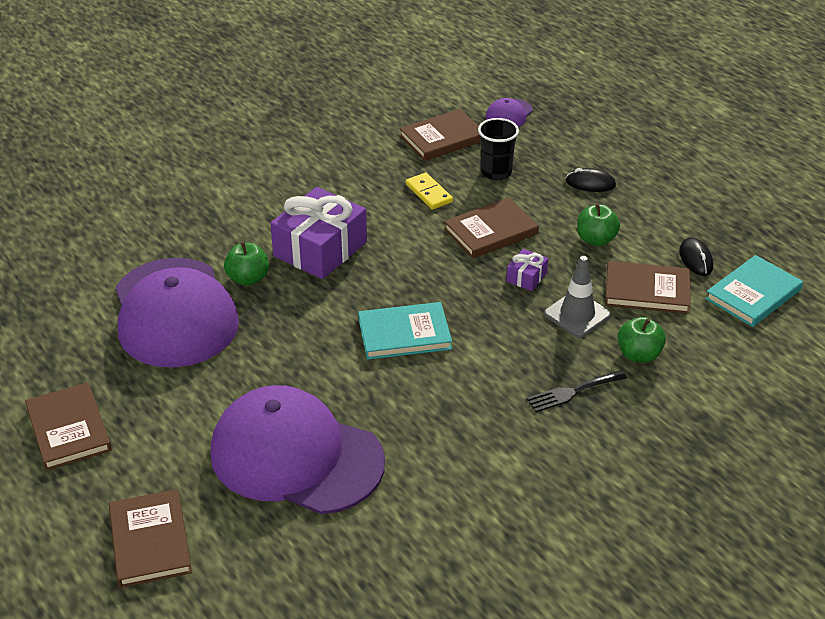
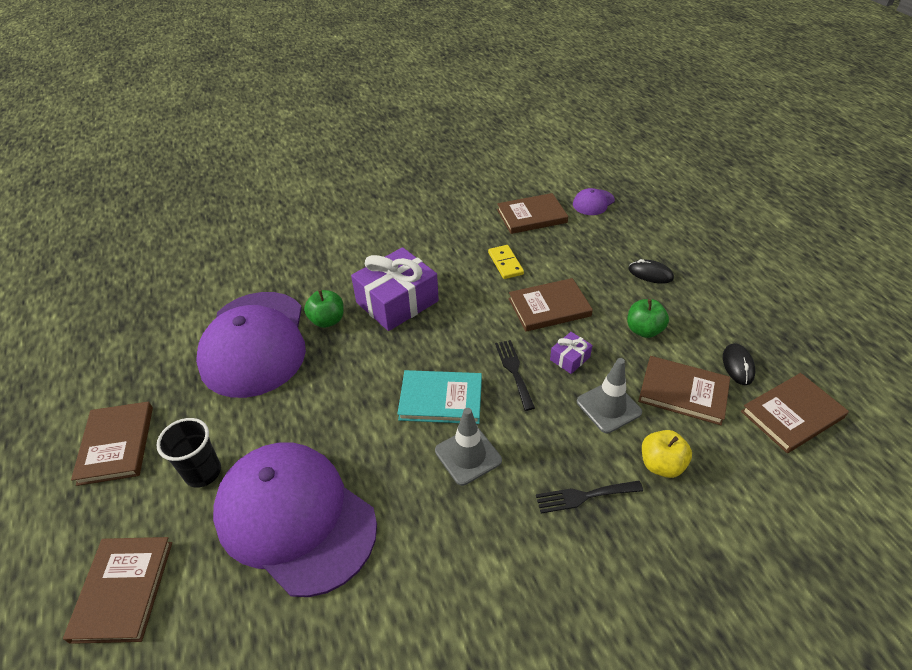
camera: 15 degrees right, 5 degrees up
black cup [478,118,519,180] -> black cup moved to [156,418,221,488]
green apple [618,317,666,363] -> yellow apple [642,430,692,478]
turquoise book [705,255,803,327] -> brown book [741,373,849,453]
none -> grey traffic cone [435,408,502,486]
none -> black fork [495,340,535,411]

